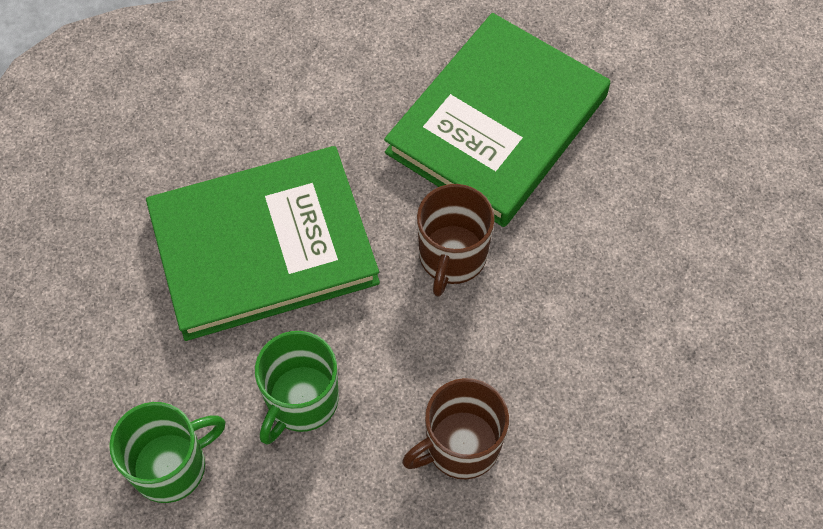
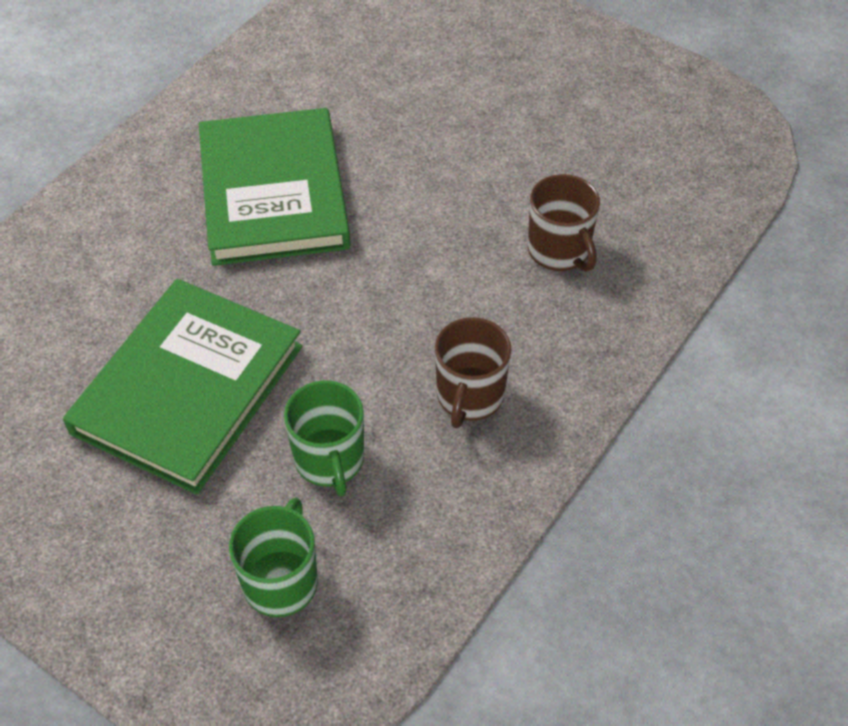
camera: 45 degrees left, 10 degrees down
brown mug [417,184,495,297] -> brown mug moved to [528,174,600,272]

